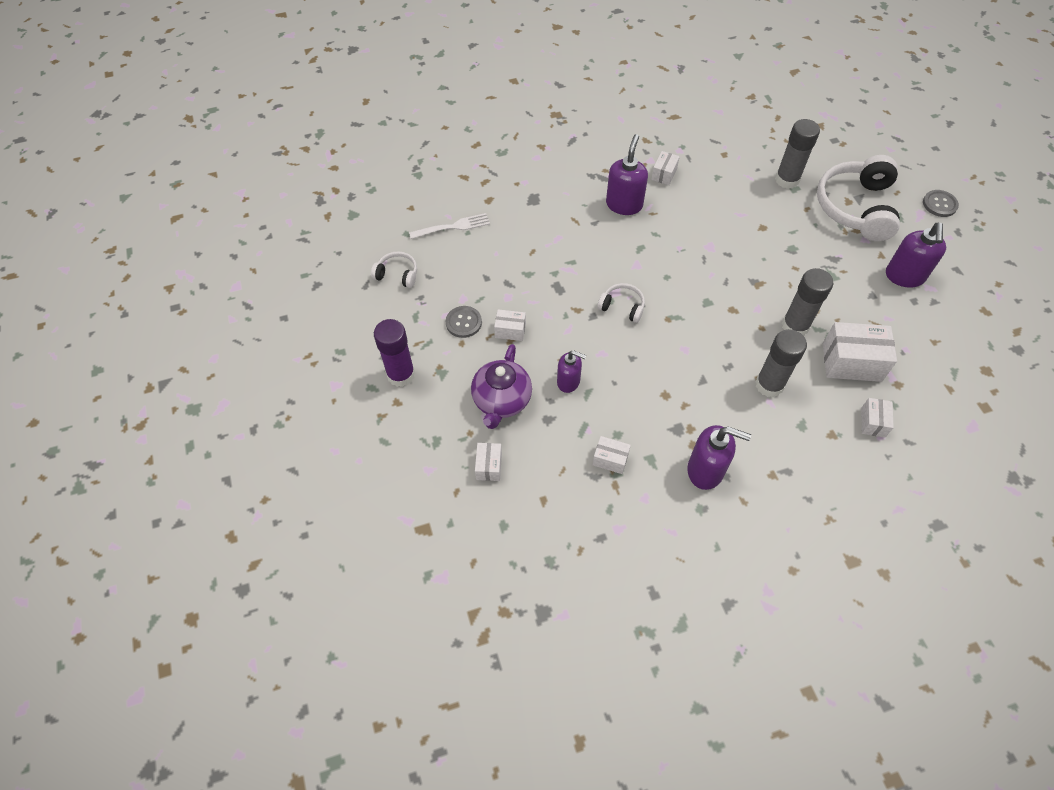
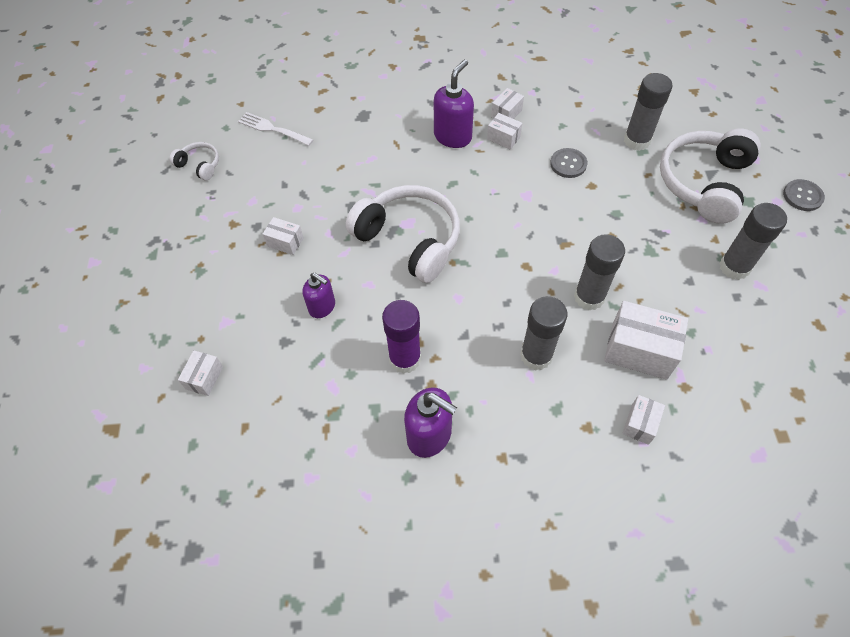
camera: 15 degrees right, 0 degrees up
purple glue stick [374,319,415,387] -> purple glue stick moved to [382,300,421,374]
white fork [409,213,490,239] -> white fork turned 150 degrees counterclockwise [238,112,313,146]
grey button [446,306,482,338] -> grey button moved to [550,148,587,178]
purple teapot [471,344,532,429] -> none
white box [593,436,631,474] -> white box moved to [487,113,522,150]
white headphones [597,283,645,323] -> white headphones [346,185,460,283], size x2.15
purple soap dispenser [886,223,946,288] -> grey glue stick [719,203,787,280]

